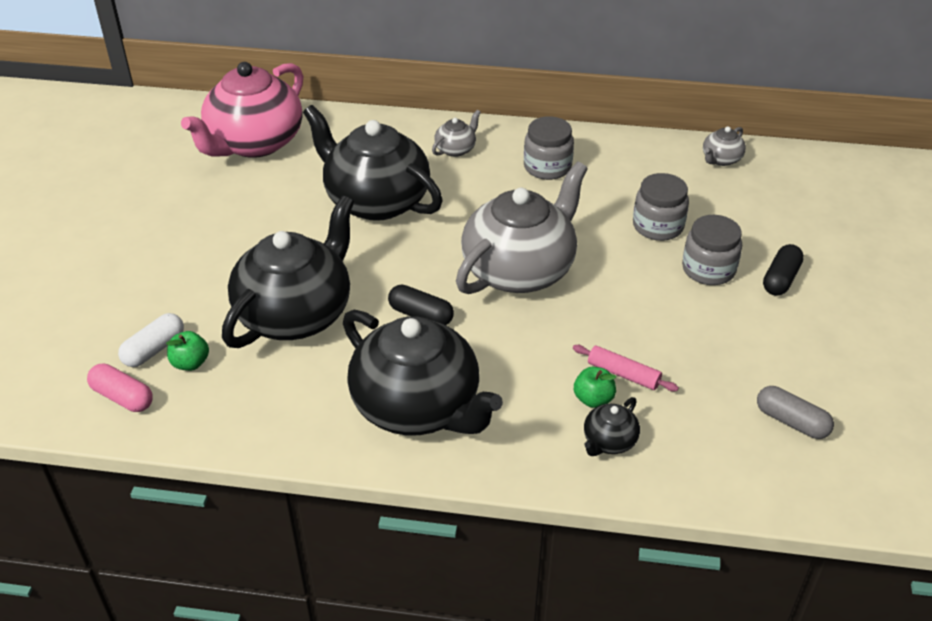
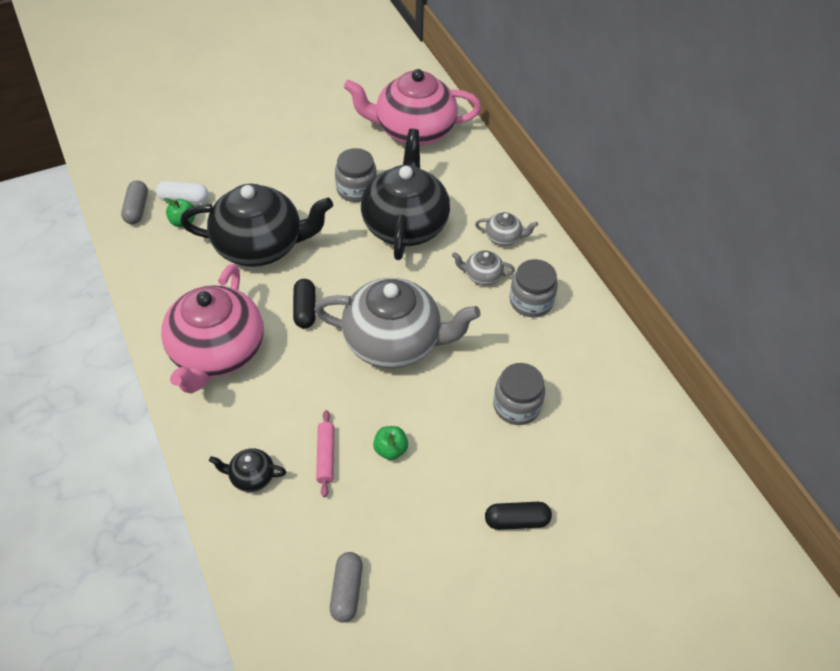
camera: 55 degrees right, 10 degrees up
pink capsule [87,364,153,412] -> grey capsule [121,180,148,224]
black teapot [343,310,503,435] -> pink teapot [161,264,264,394]
green apple [574,367,616,408] -> green apple moved to [373,426,408,460]
grey jar [682,215,742,285] -> grey jar moved to [335,148,377,202]
grey teapot [703,126,746,166] -> grey teapot moved to [452,250,515,285]

